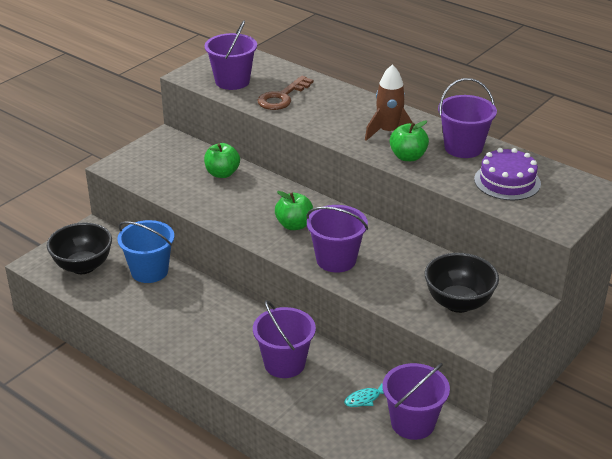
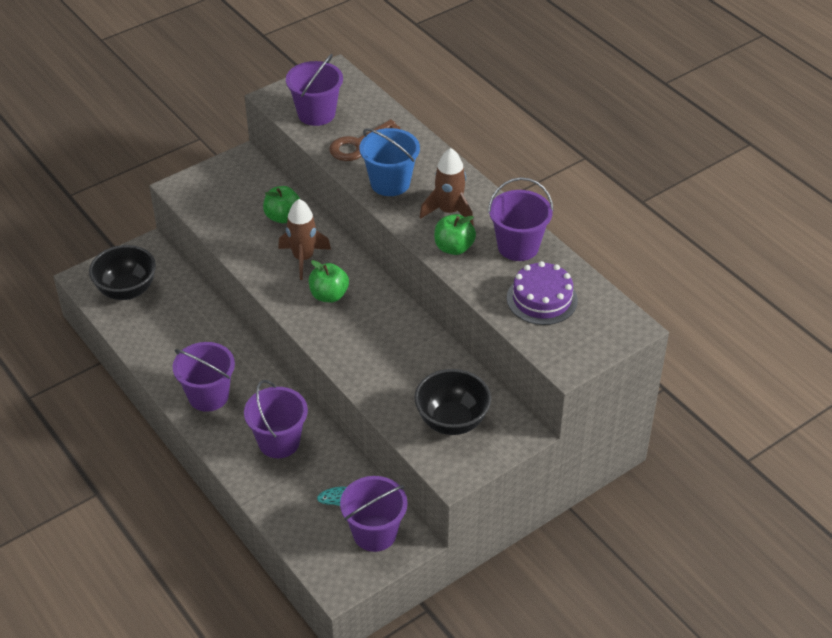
camera: 15 degrees right, 10 degrees up
blue bucket [117,220,174,283] -> blue bucket moved to [360,128,420,196]
purple bucket [306,205,368,273] -> purple bucket moved to [173,342,235,412]
none -> brown rocket [278,199,331,280]

